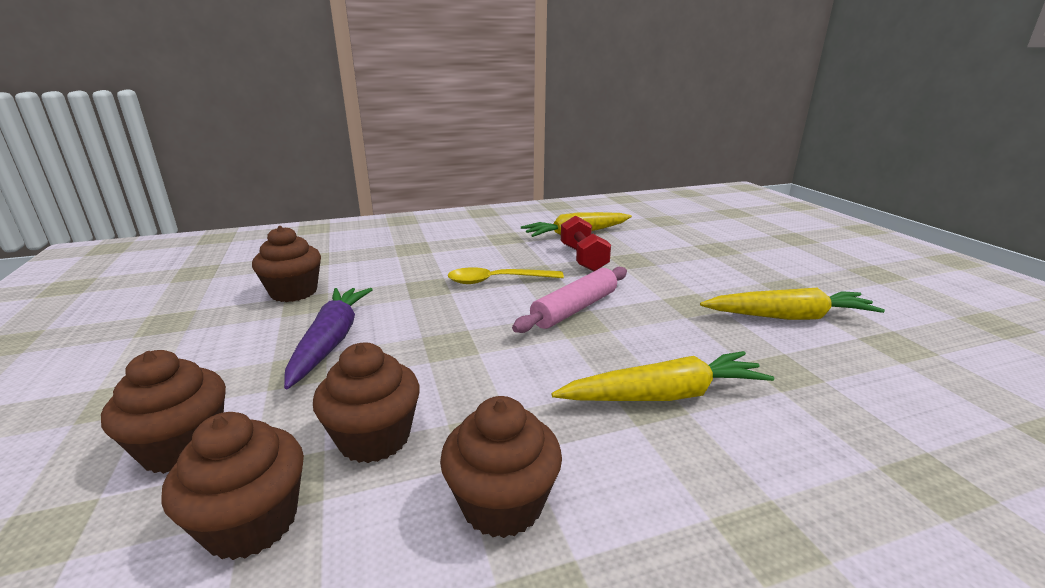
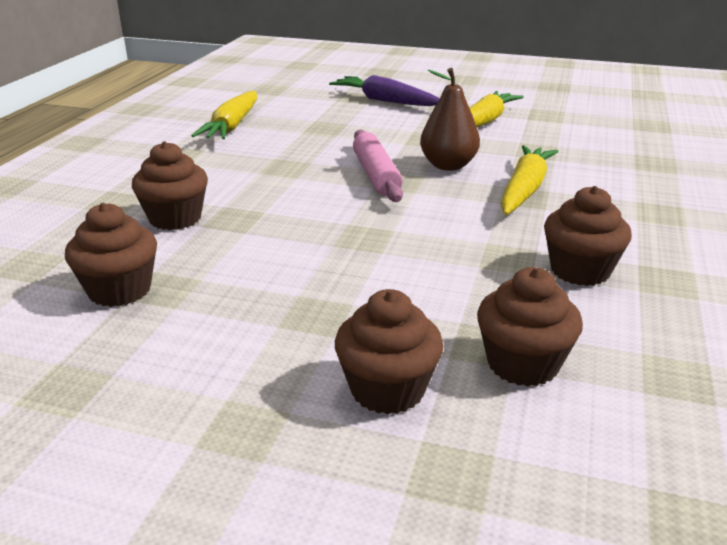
camera: 55 degrees left, 5 degrees up
purple carrot [284,288,373,389] -> purple carrot moved to [329,75,440,106]
brown cupcake [313,342,420,463] -> brown cupcake moved to [132,141,208,230]
yellow spoon [447,267,564,284] -> none
red dumbbell [561,215,611,271] -> none
none -> brown pear [420,68,480,171]

